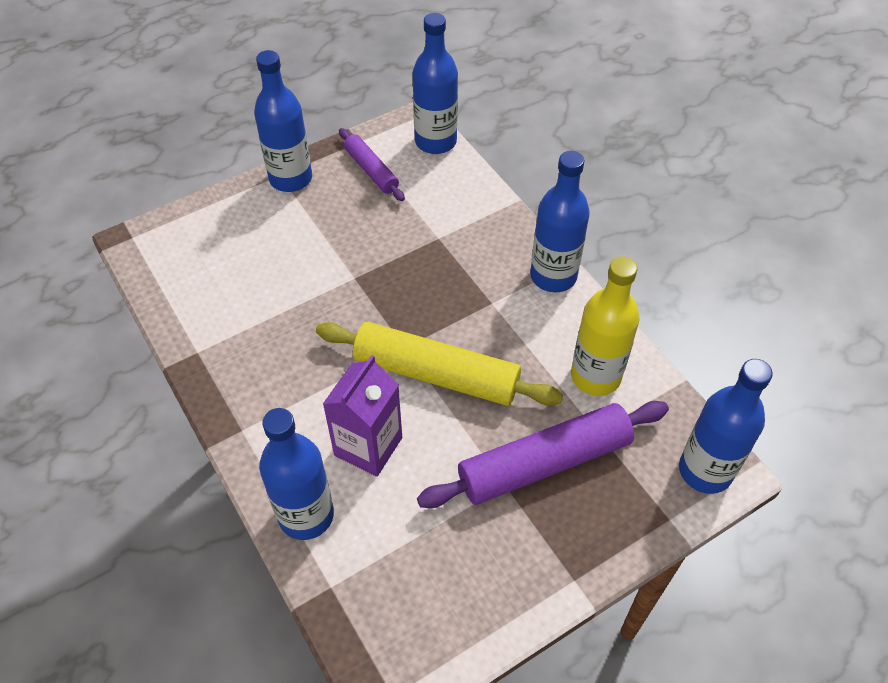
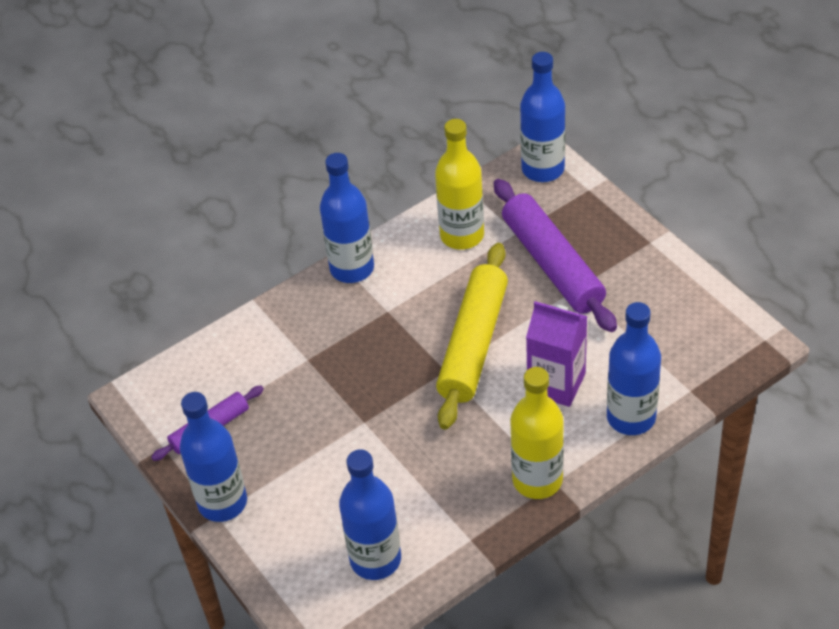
camera: 90 degrees left, 5 degrees down
blue bottle [412,13,458,154] -> blue bottle moved to [339,449,401,580]
none -> yellow bottle [510,367,564,499]

